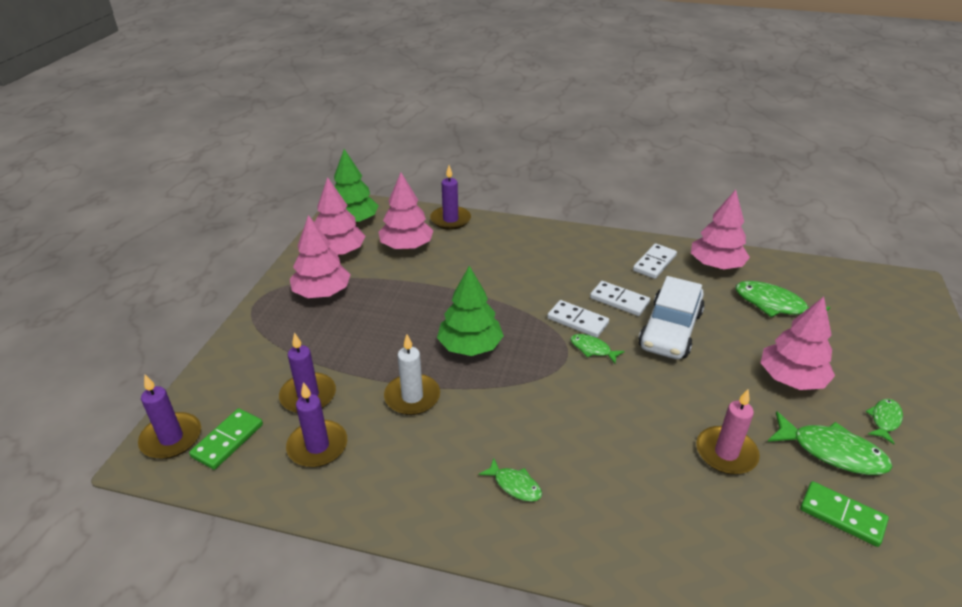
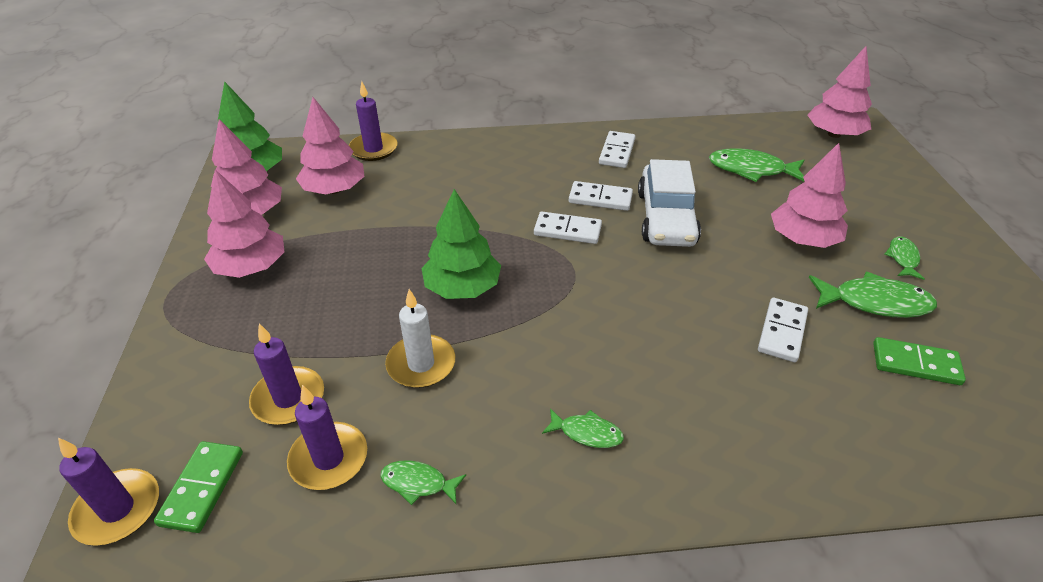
camera: 20 degrees left, 5 degrees up
green fish [570,334,625,364] -> green fish moved to [380,460,466,505]
pink tree [691,190,750,269] -> pink tree moved to [808,46,872,138]
pink candle [696,389,760,474] -> white domino [758,298,808,362]

